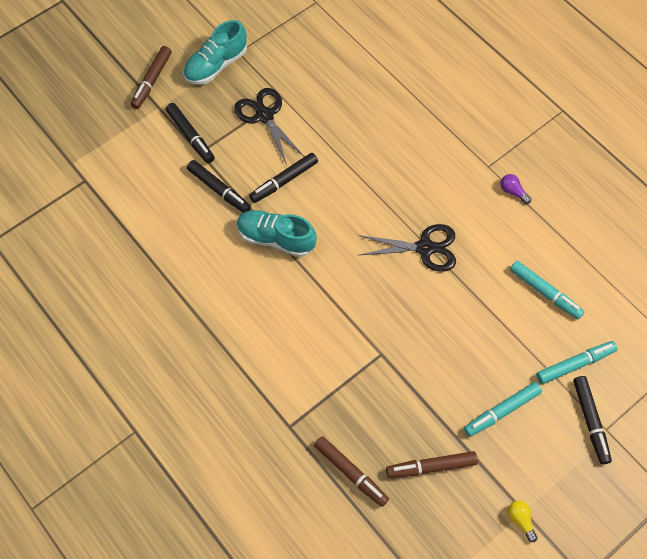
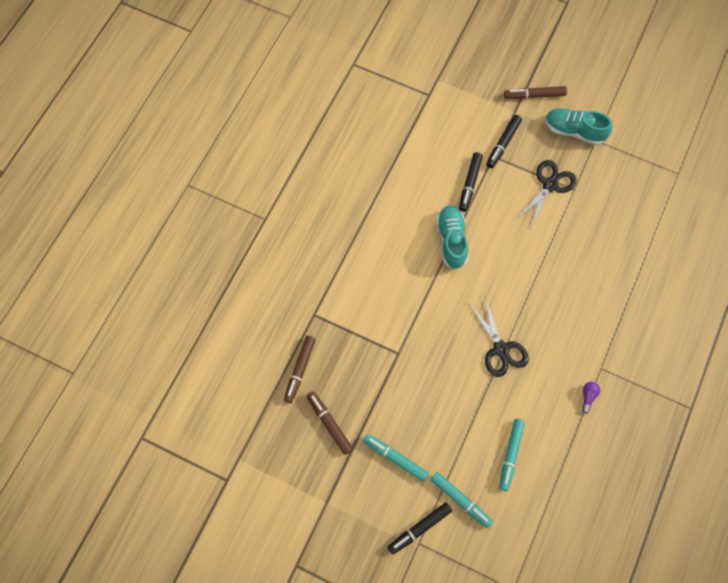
camera: 65 degrees right, 5 degrees up
black marker [249,153,318,203] -> none
yellow light bulb [508,501,538,542] -> none

